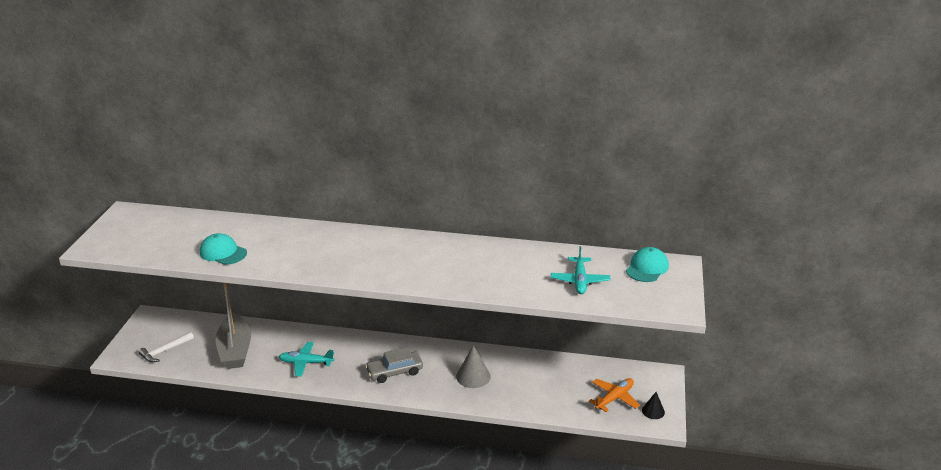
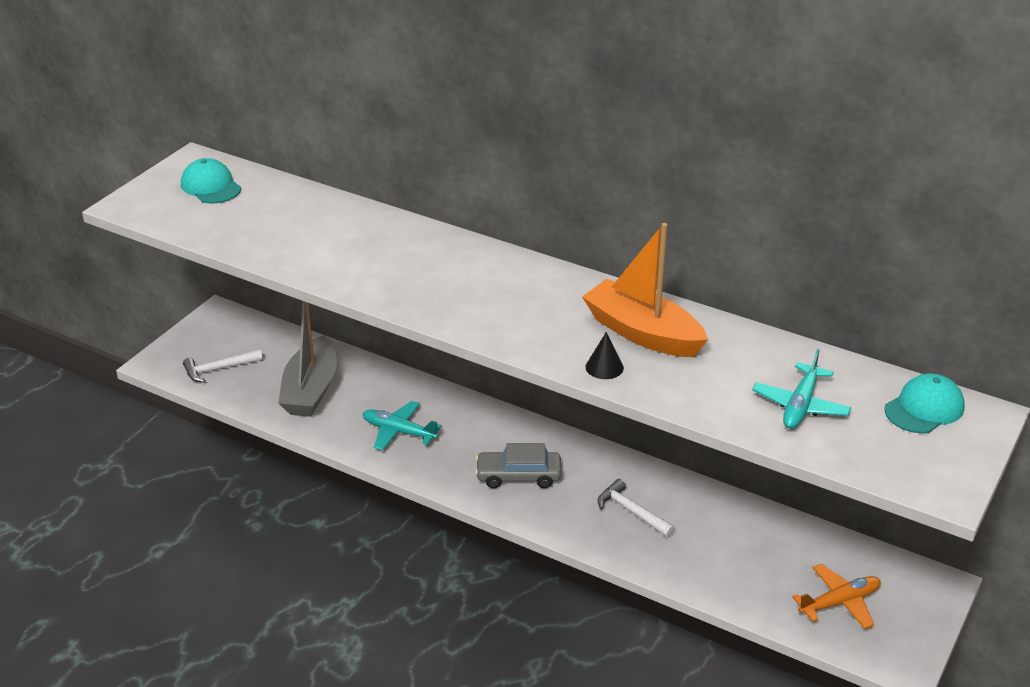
camera: 20 degrees right, 5 degrees up
turquoise cap [200,233,247,265] -> turquoise cap moved to [181,158,241,203]
grey cone [456,345,491,388] -> white hammer [598,479,675,537]
black cone [642,392,665,419] -> black cone moved to [586,332,624,379]
none -> orange boat [582,223,708,357]

